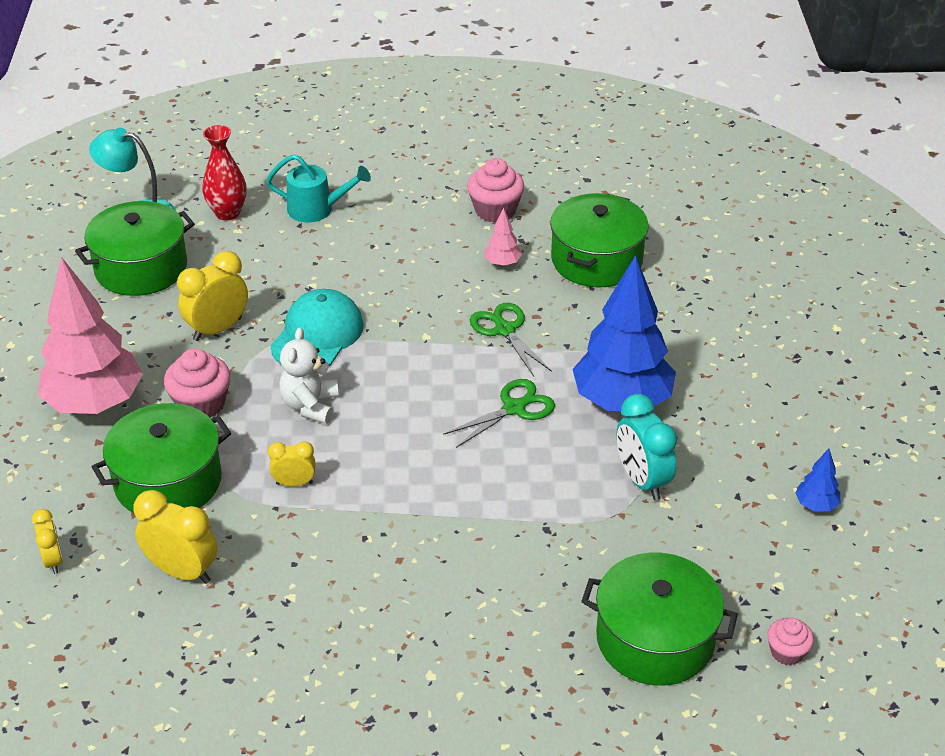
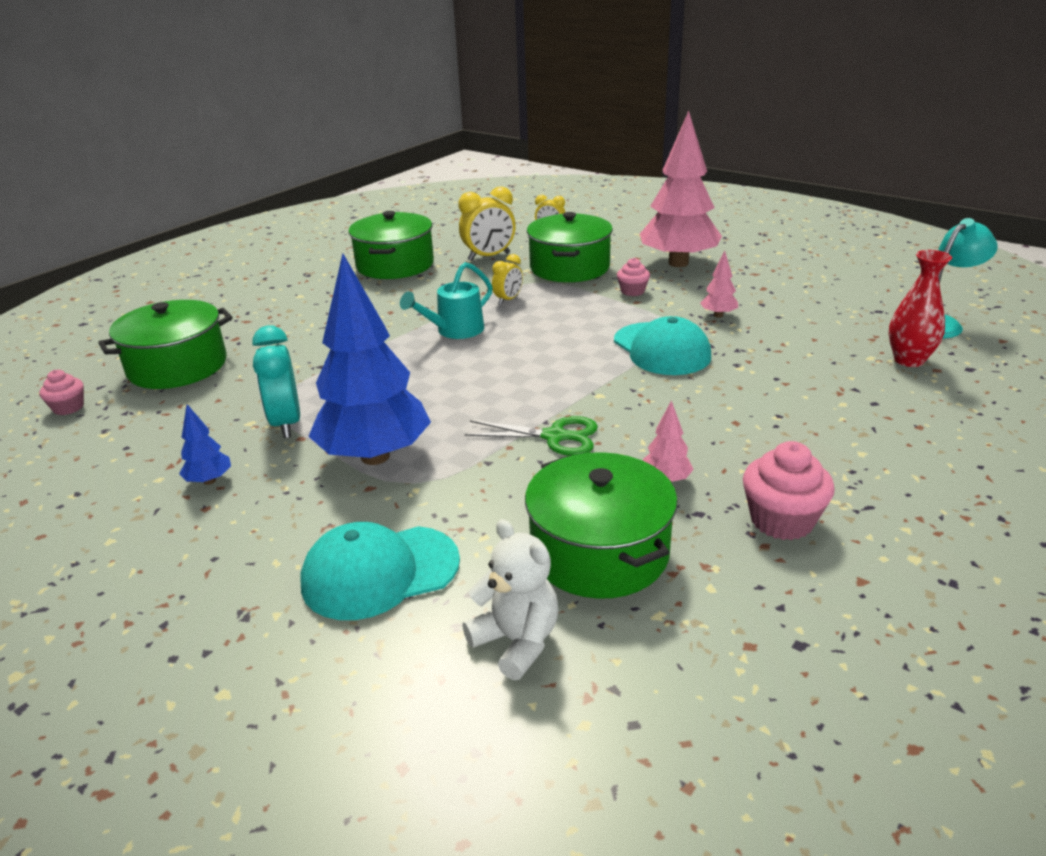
camera: 130 degrees right, 10 degrees down
green pot [75,201,195,296] -> green pot moved to [348,211,434,279]
pink cupcake [164,348,231,418] -> pink cupcake [617,258,650,296], size x0.60
yellow clock [177,251,248,341] -> pink tree [700,251,738,318]
turquoise watering can [266,154,371,223] -> turquoise watering can moved to [400,262,493,339]
white teddy bear [279,327,339,424] -> white teddy bear moved to [462,519,558,680]
green scissors [443,379,555,448] -> none
turquoise clock [617,394,677,500] -> turquoise clock turned 120 degrees counterclockwise [252,326,300,438]
blue tree [795,449,840,511] -> blue tree moved to [179,404,231,485]
none -> turquoise cap [301,522,460,620]

